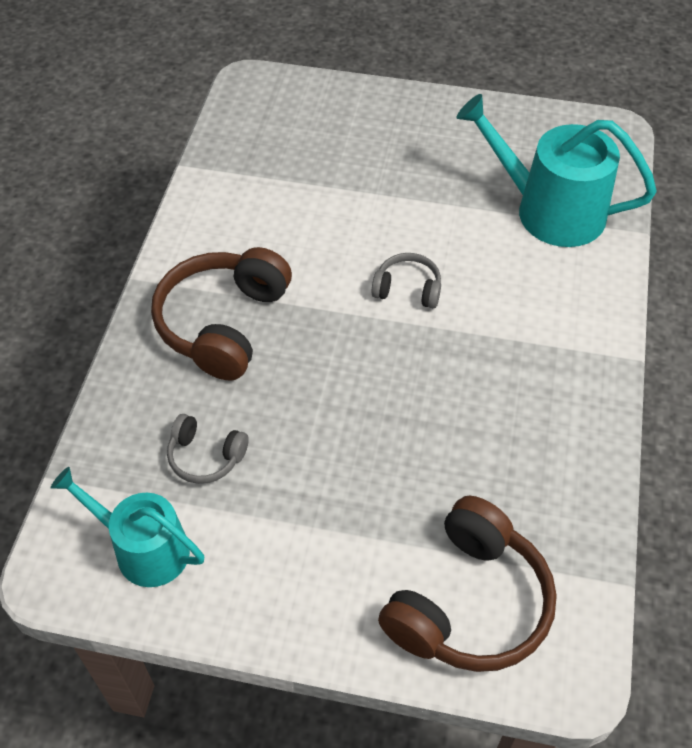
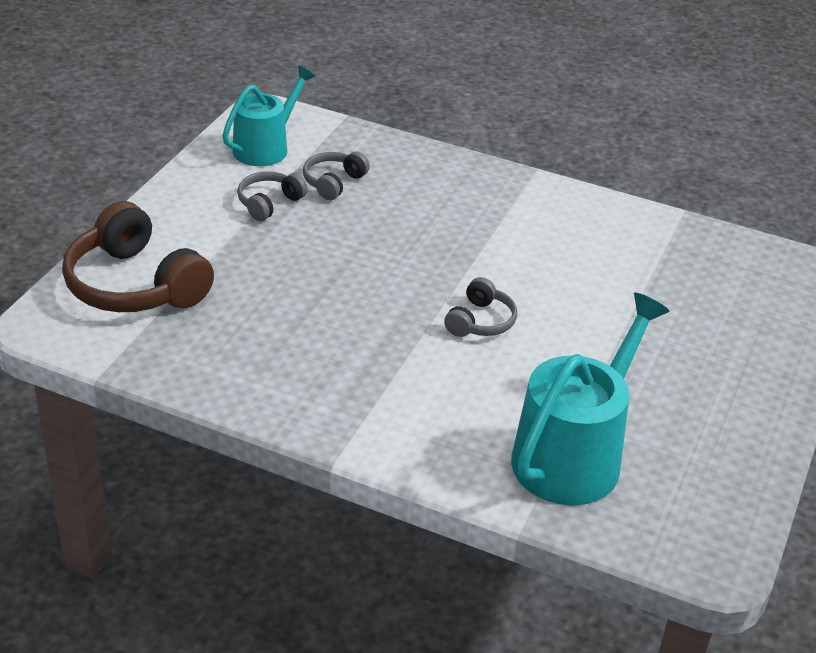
camera: 100 degrees right, 15 degrees down
brown headphones [151,247,292,380] -> none
none -> grey headphones [237,171,308,221]

